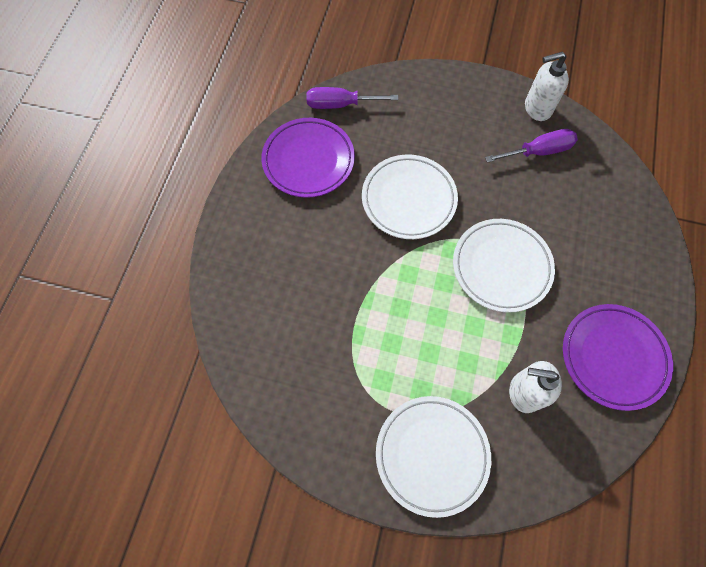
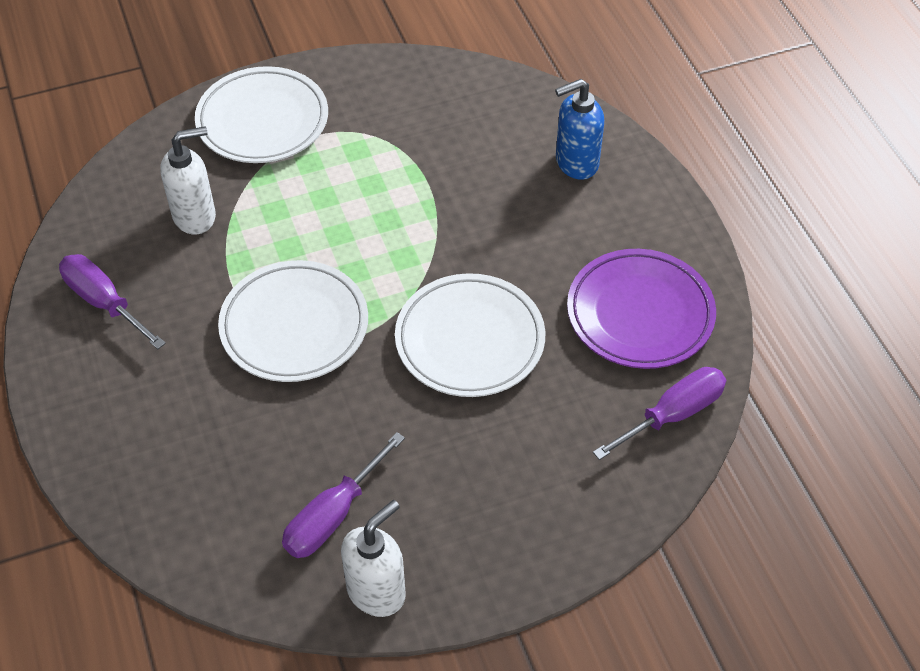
camera: 145 degrees right, 15 degrees down
purple plate [563,304,673,411] -> purple screwdriver [59,254,166,349]
none -> blue soap dispenser [555,79,604,180]

